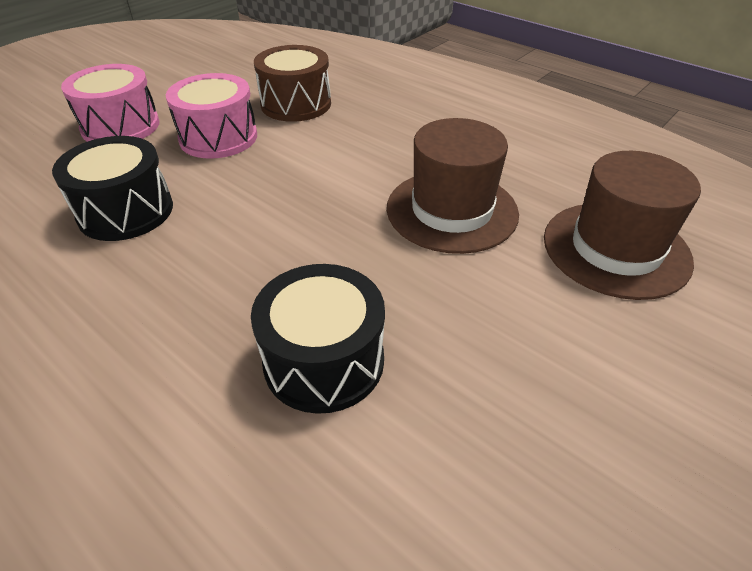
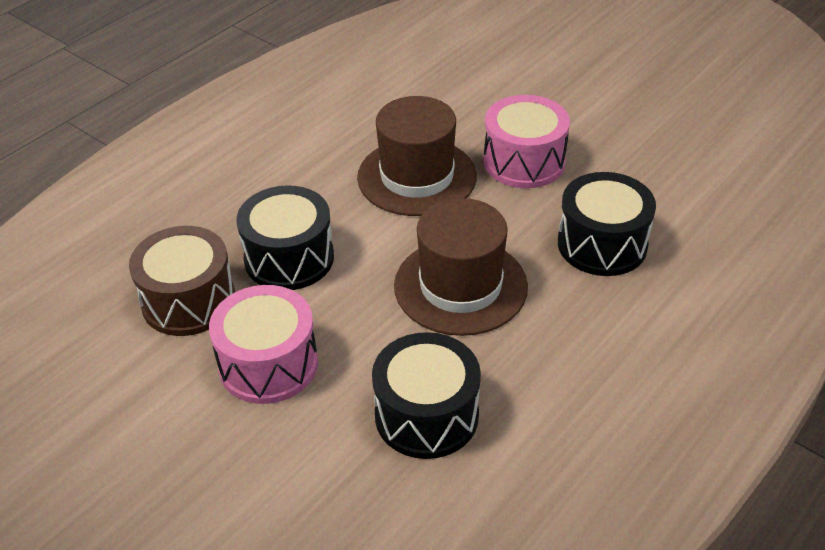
camera: 90 degrees left, 0 degrees up
pink drum [61,64,160,142] -> pink drum moved to [483,95,570,188]
brown hat [544,151,701,300] -> brown hat moved to [394,198,528,336]
none -> black drum [237,185,334,290]

